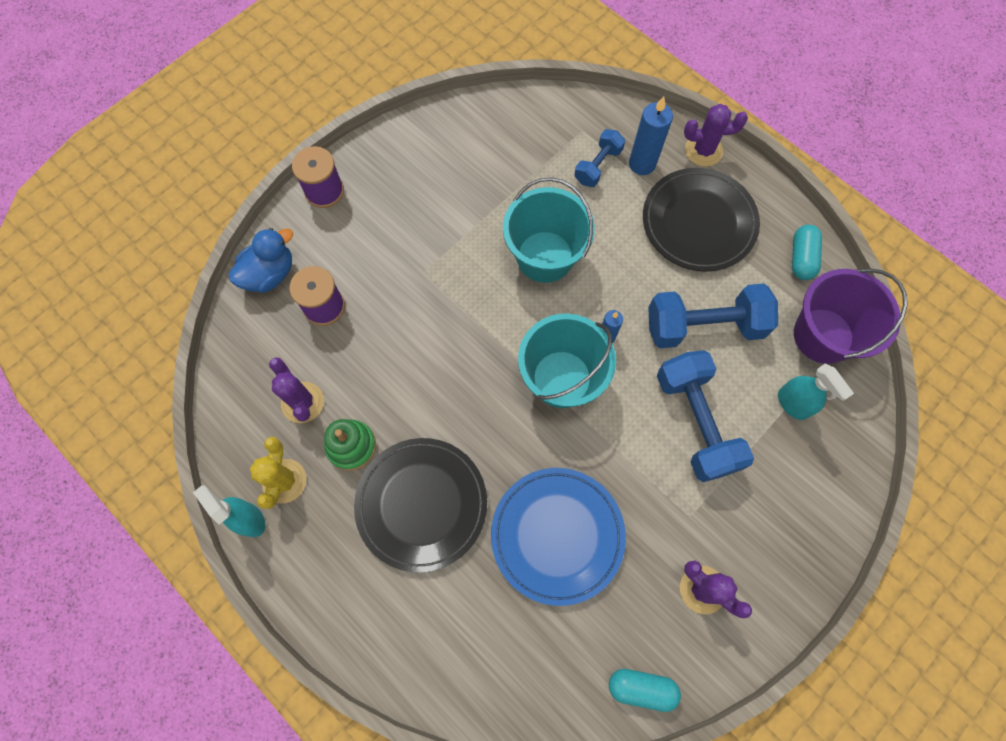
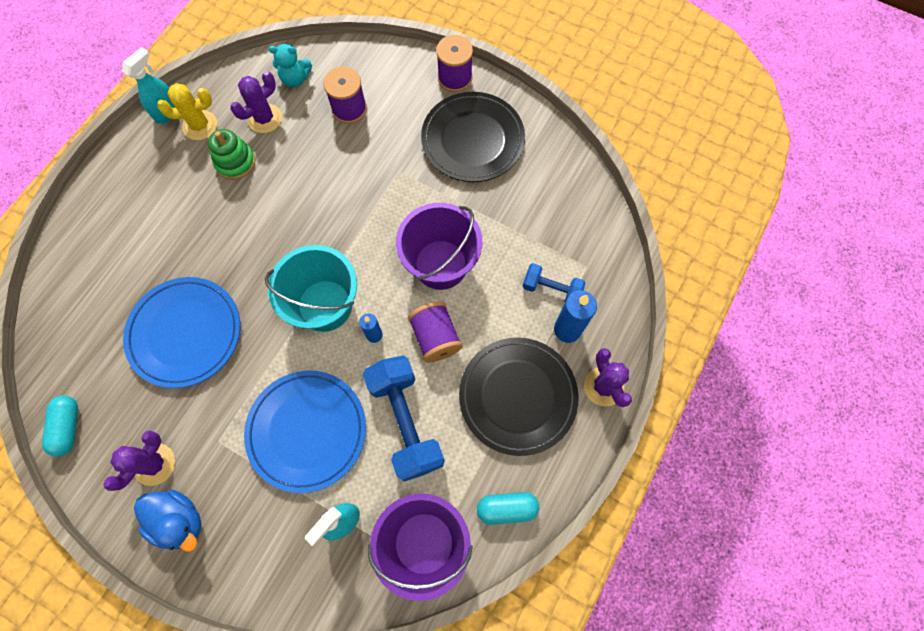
camera: 75 degrees right, 0 degrees up
blue duck [229,228,293,293] -> blue duck moved to [134,489,201,552]
black plate [354,438,487,573] -> black plate moved to [421,92,525,182]
turquoise bucket [503,177,595,283] -> purple bucket [396,203,482,290]
blue dumbbell [657,350,754,482] -> blue plate [244,371,366,493]
none -> turquoise teddy bear [269,43,312,87]
none -> purple spool [408,301,463,362]

